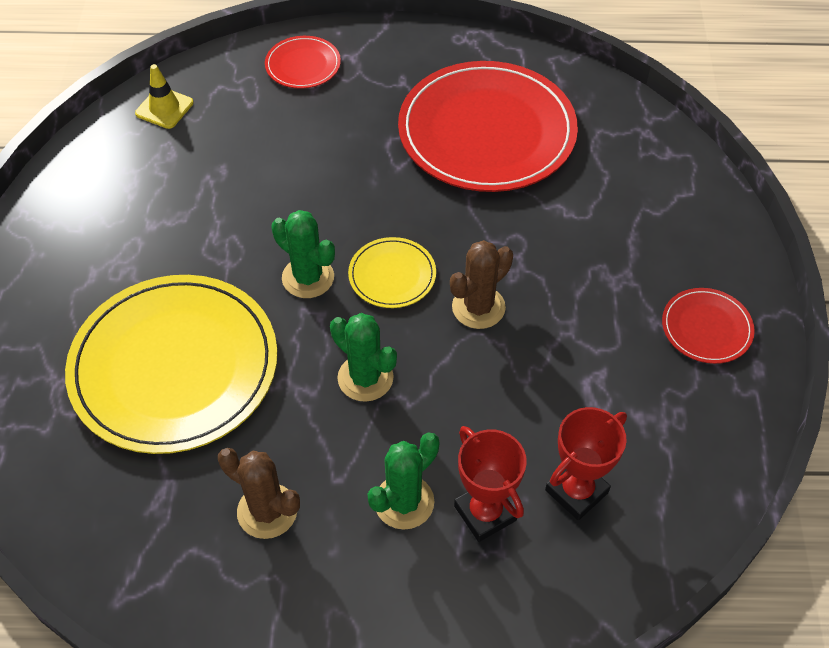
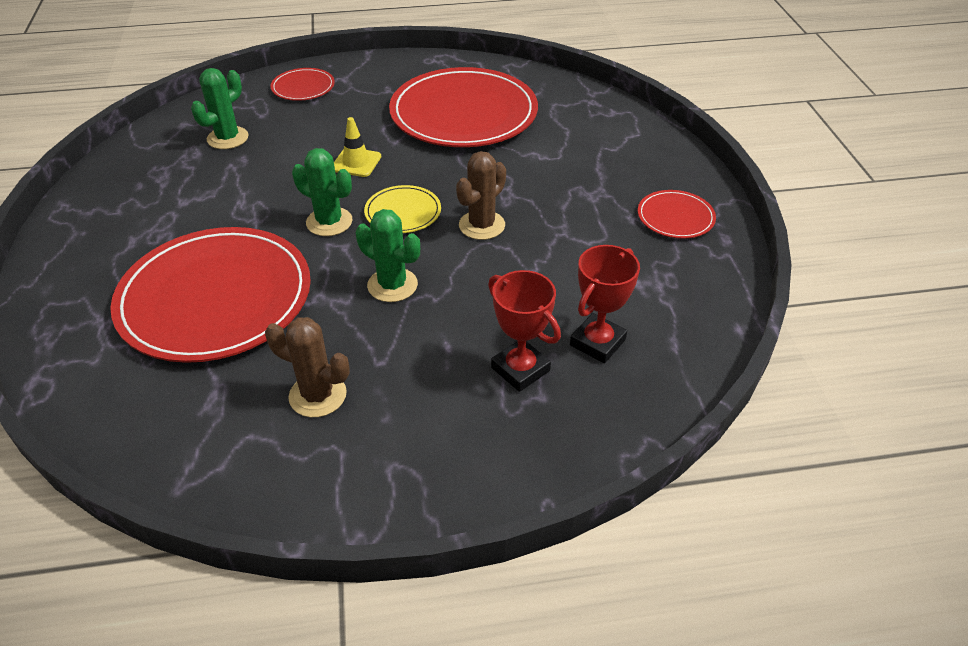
camera: 10 degrees left, 10 degrees down
yellow plate [65,275,277,454] -> red plate [110,227,311,363]
yellow traffic cone [135,64,194,129] -> yellow traffic cone moved to [334,117,381,177]
green cactus [368,432,439,530] -> green cactus moved to [191,68,248,149]

